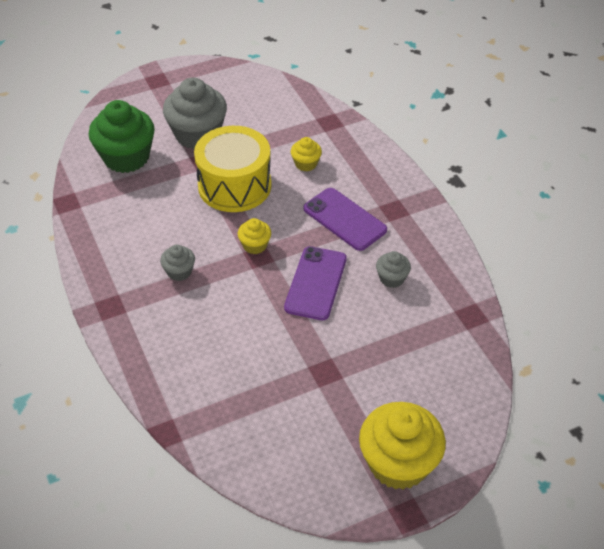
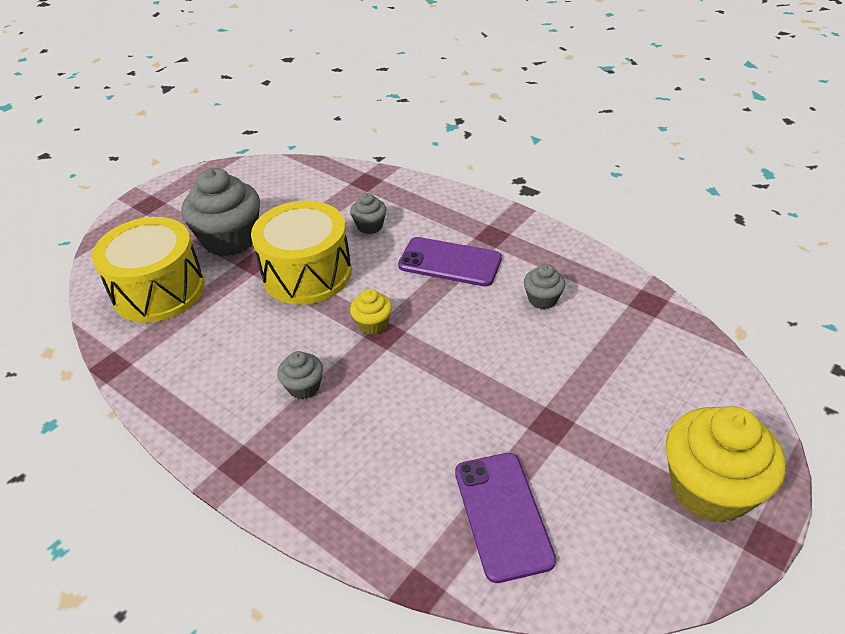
camera: 25 degrees left, 5 degrees down
green cupcake [88,100,155,173] -> yellow drum [92,217,205,323]
purple phone [284,246,347,320] -> purple phone moved to [455,453,556,583]
yellow cupcake [291,137,322,172] -> grey cupcake [350,193,386,234]

